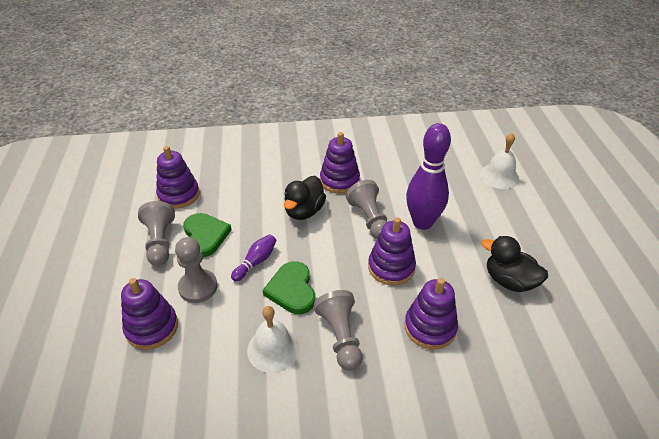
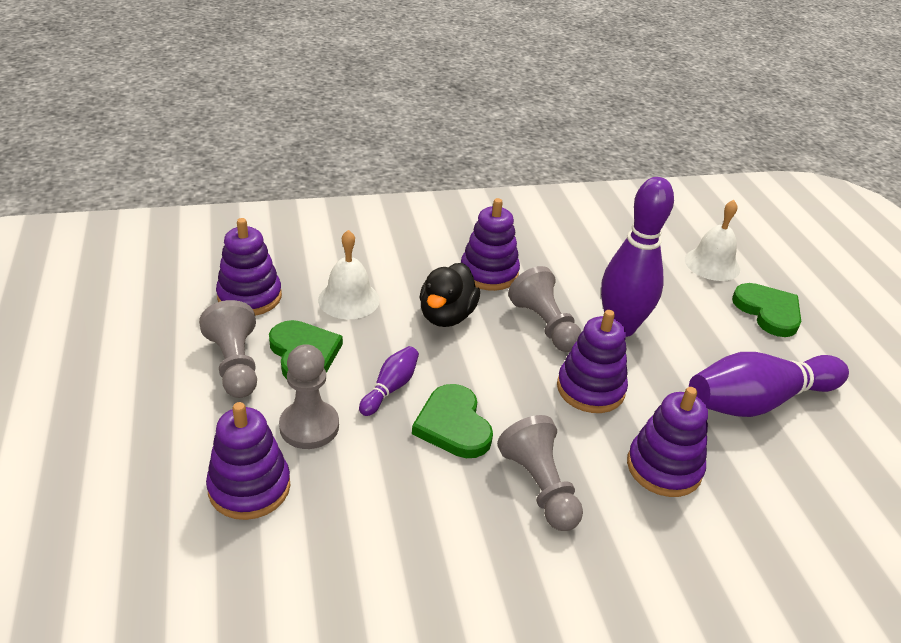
camera: 10 degrees left, 5 degrees down
white bell [247,306,300,373] -> white bell moved to [318,230,380,319]
black duck [482,236,548,292] -> purple bowling pin [689,352,849,417]
none -> green heart [732,283,801,337]

